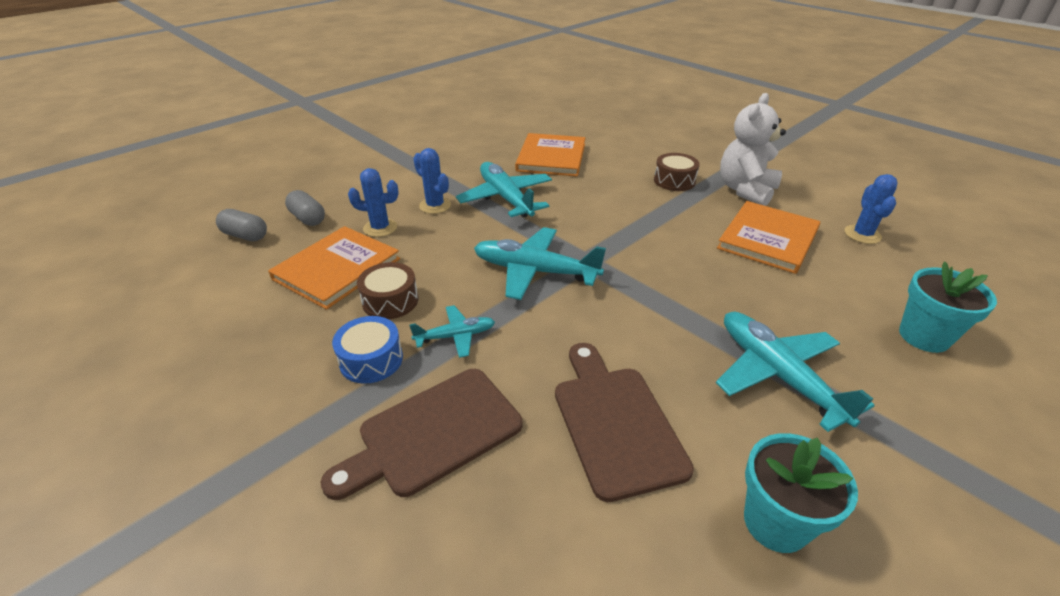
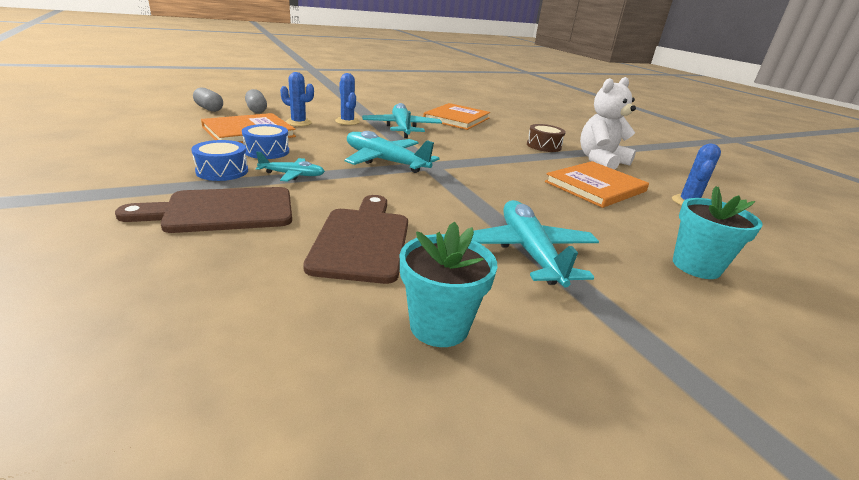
camera: 15 degrees right, 10 degrees down
brown drum [357,262,418,319] -> blue drum [242,124,289,159]

